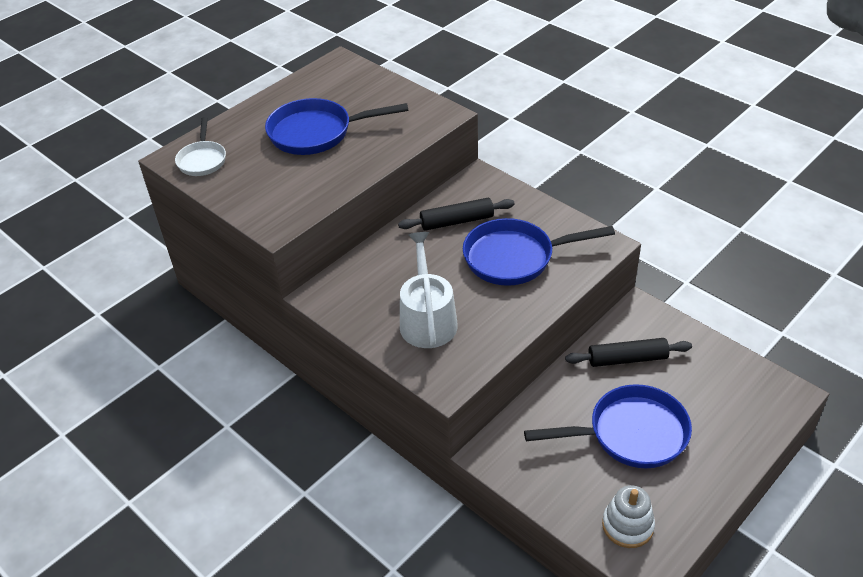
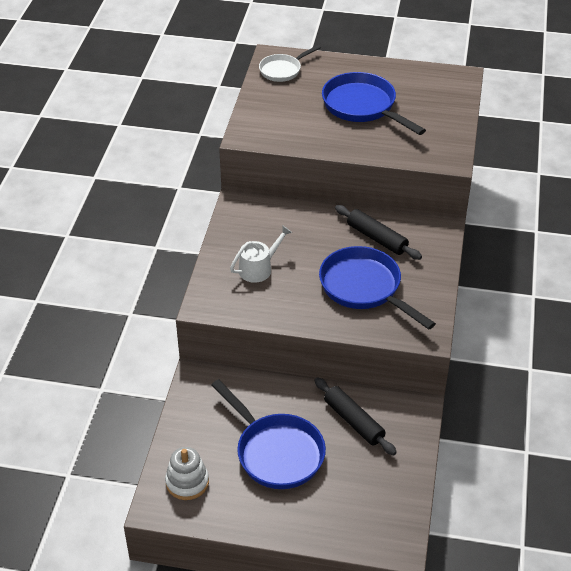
camera: 55 degrees right, 0 degrees up
white watering can [400,232,458,348] -> white watering can [230,226,292,283], size x0.66

